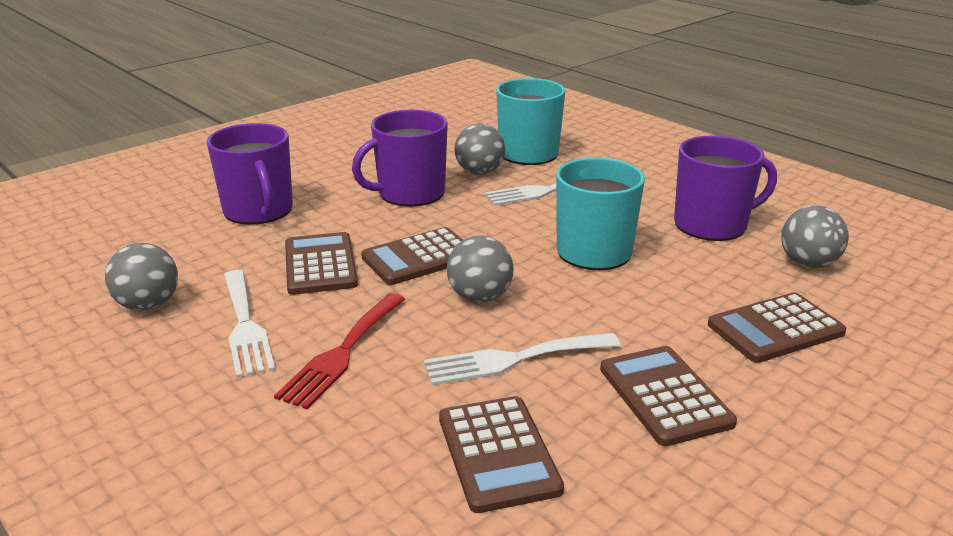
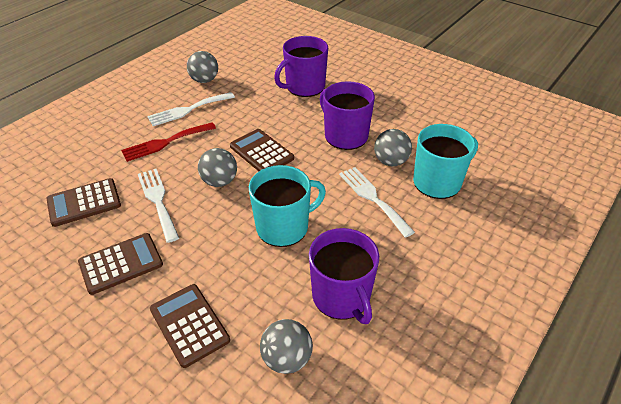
camera: 80 degrees right, 15 degrees up
red fork [274,293,405,409] -> red fork turned 45 degrees counterclockwise [121,122,216,162]
brown calculator [285,232,358,295] -> none

